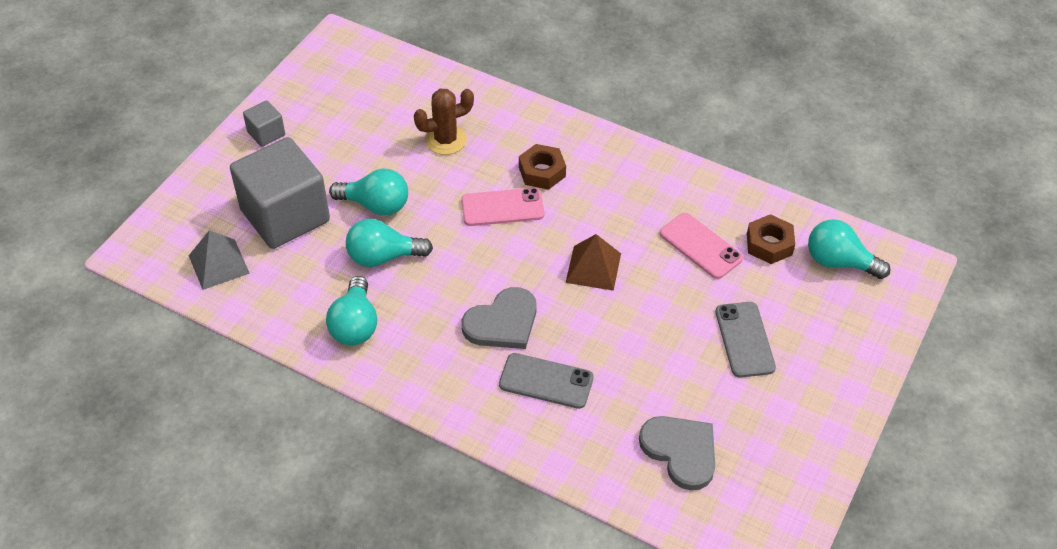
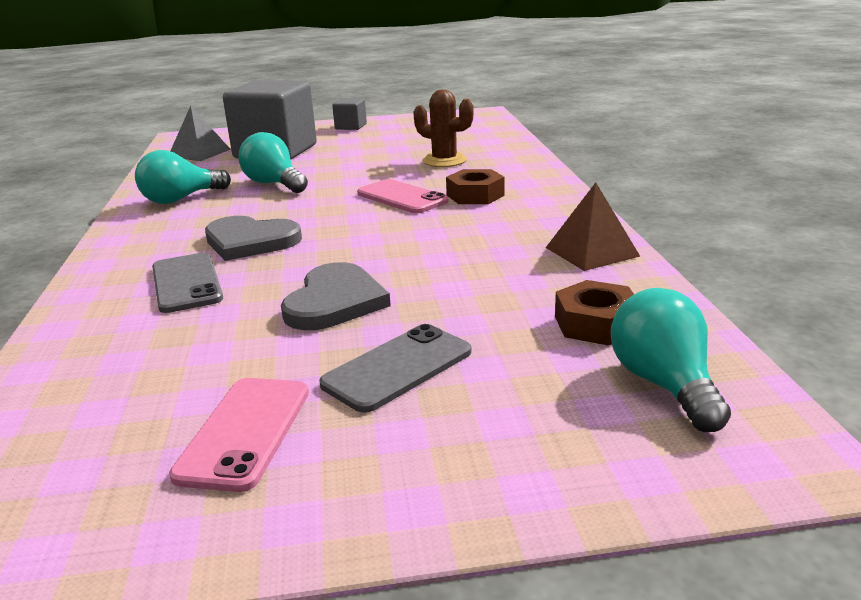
camera: 55 degrees right, 25 degrees down
turquoise light bulb [329,169,408,216] -> none
brown pyramid [565,234,621,291] -> brown pyramid moved to [546,182,640,271]
grey heart [639,416,715,490] -> grey heart moved to [281,262,391,330]
pink phone [660,213,743,279] -> pink phone moved to [169,378,309,492]

